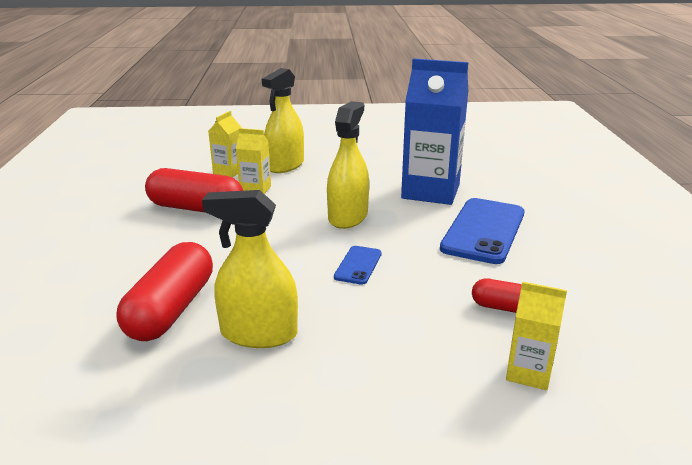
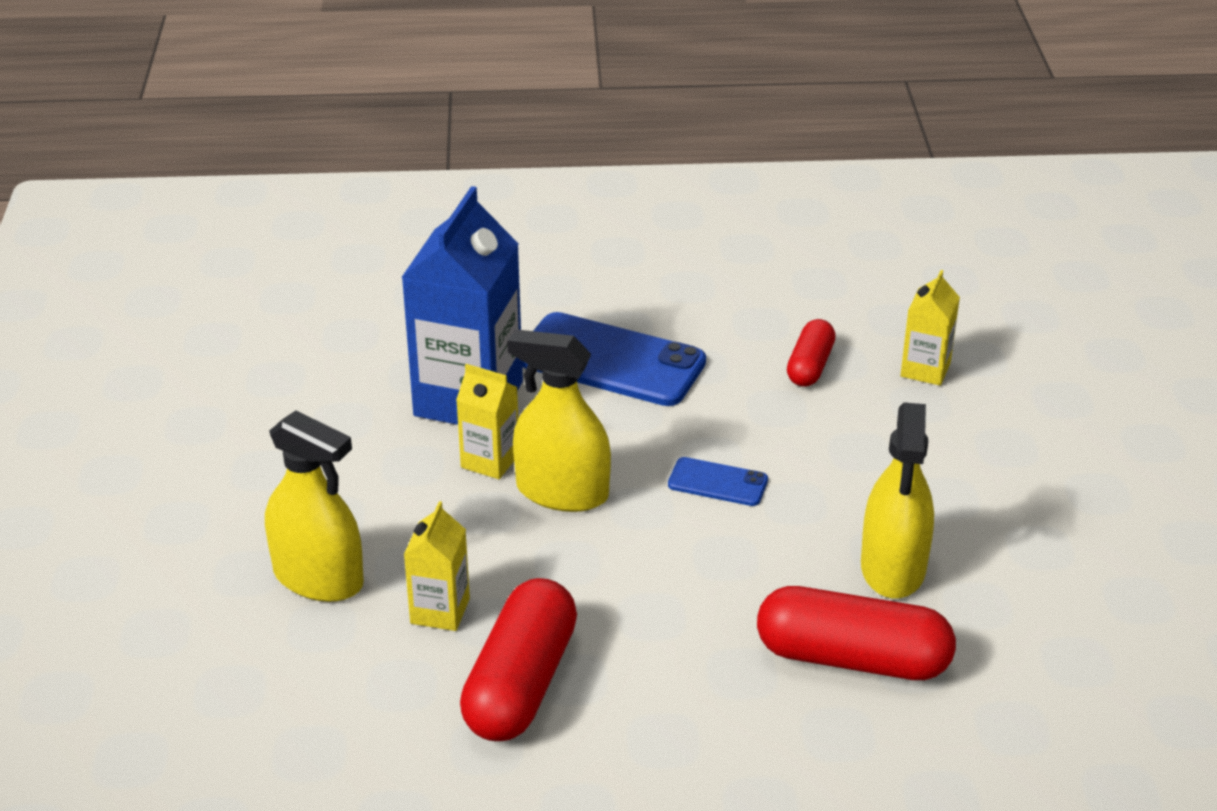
camera: 90 degrees left, 10 degrees up
yellow carton [208,111,242,177] -> yellow carton moved to [456,364,518,479]

